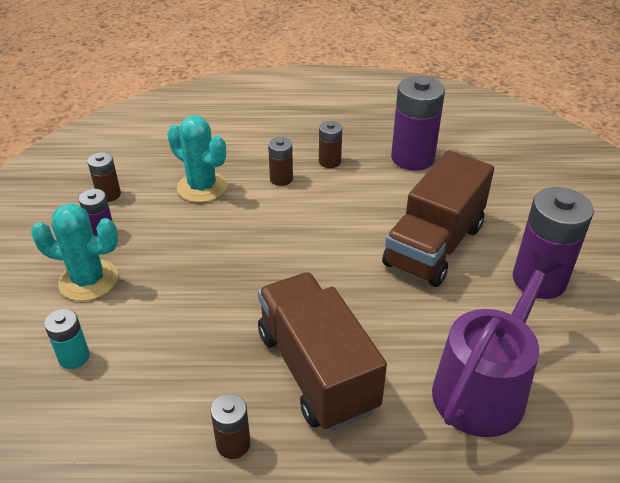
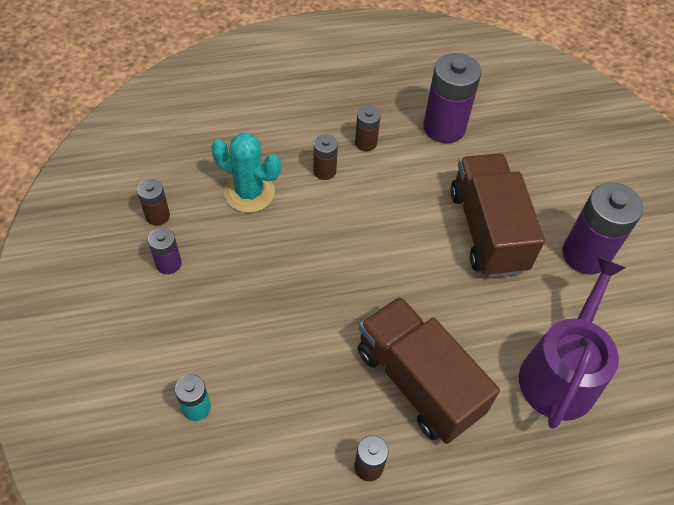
camera: 15 degrees left, 15 degrees up
turquoise cactus [31,203,118,301] -> none
brown truck [382,150,494,287] -> brown truck turned 150 degrees clockwise [451,153,545,278]

